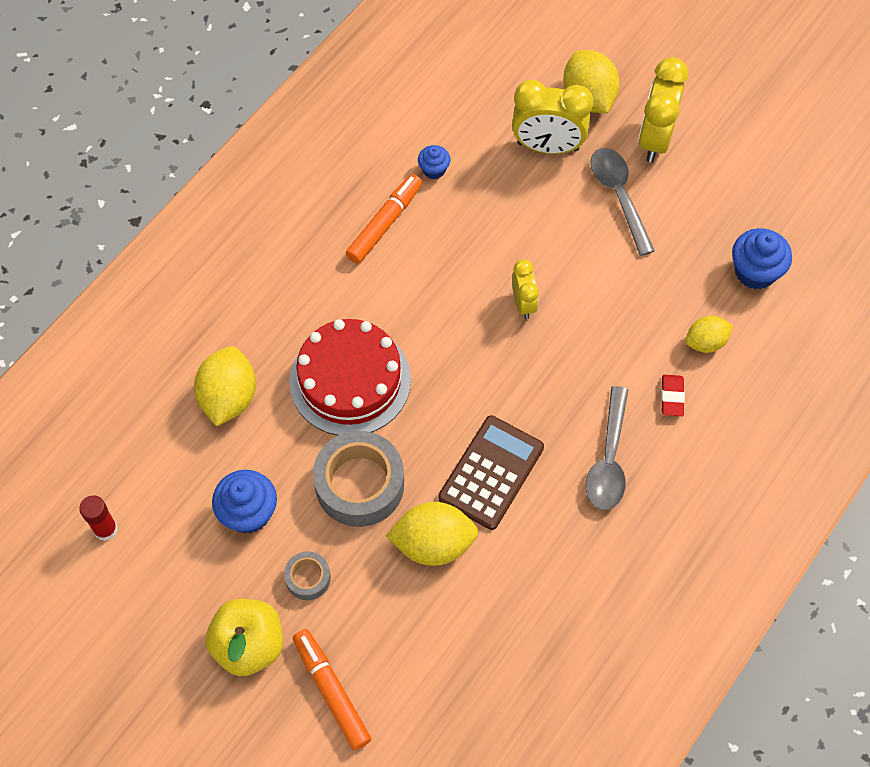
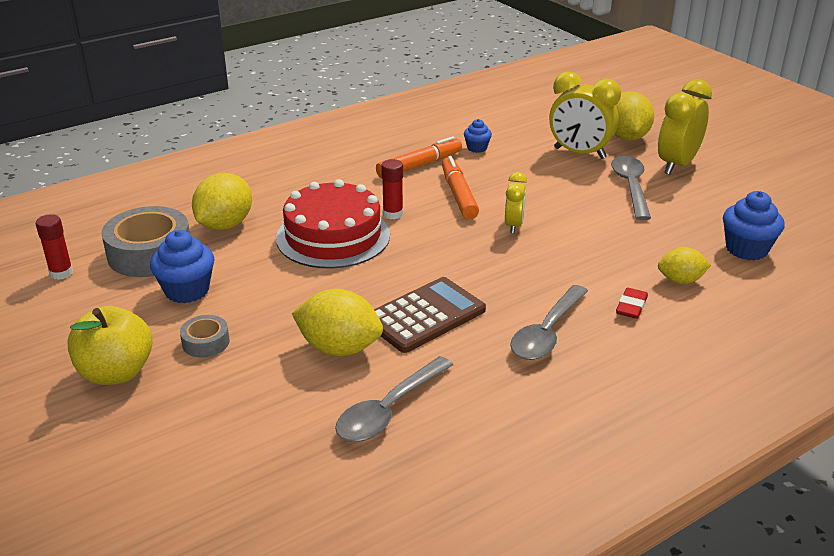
camera: 20 degrees right, 30 degrees down
orange marker [293,629,371,750] -> orange marker moved to [442,156,479,219]
grey tape [313,431,404,527] -> grey tape moved to [101,206,190,277]
none -> grey spoon [335,356,453,442]
none -> red glue stick [381,159,403,219]

